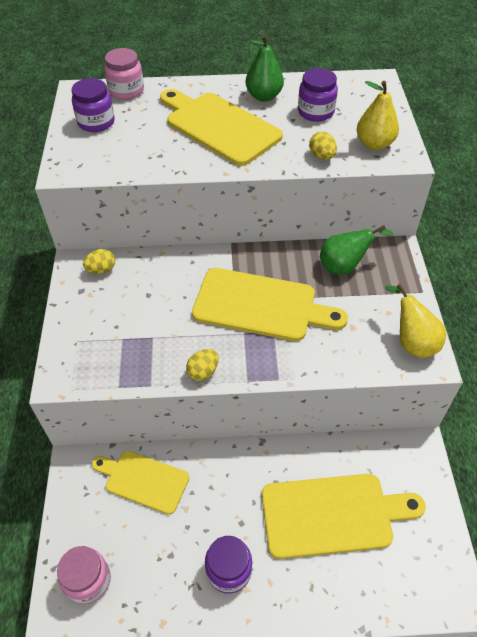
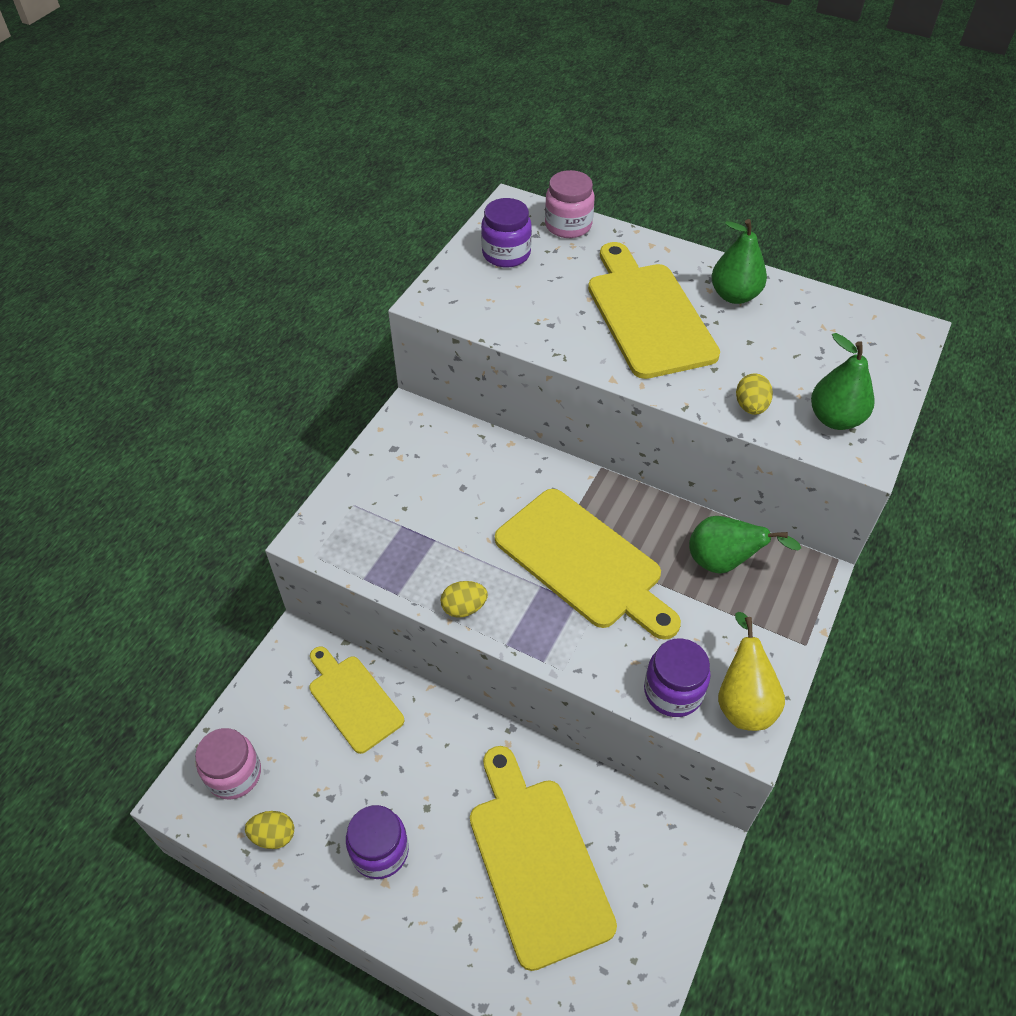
camera: 30 degrees right, 0 degrees up
yellow egg [83,249,115,274] -> yellow egg moved to [245,811,294,849]
yellow cutting board [262,474,426,559] -> yellow cutting board turned 135 degrees counterclockwise [470,746,617,971]
purple jar [298,68,338,122] -> purple jar moved to [644,638,711,717]
yellow pear [357,81,399,150] -> green pear [811,333,874,430]

